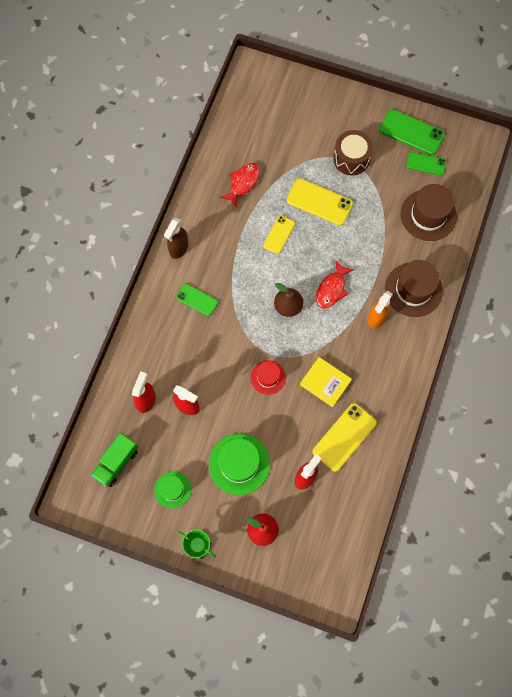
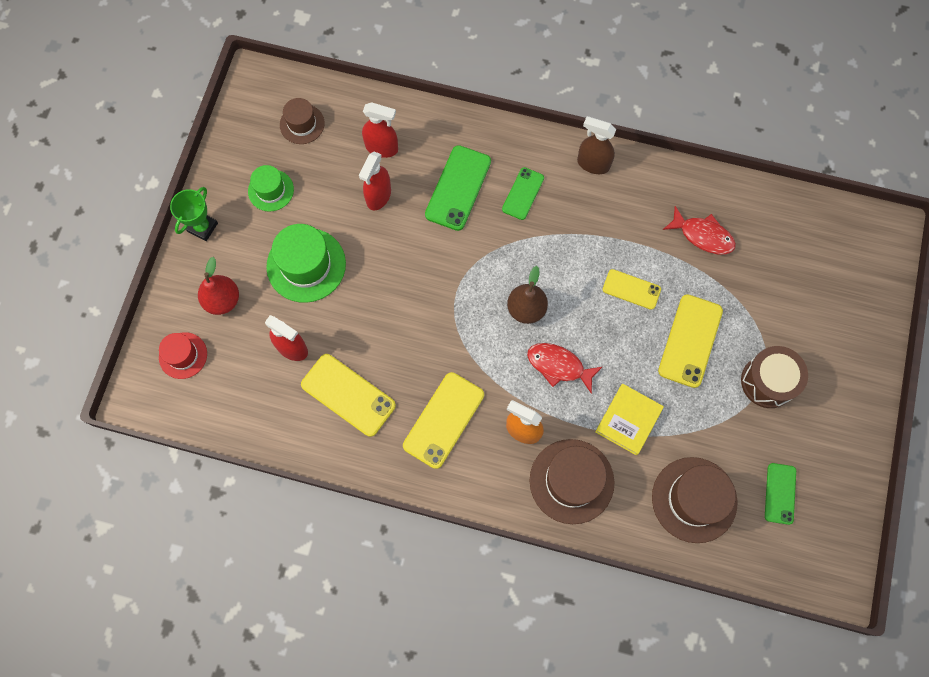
camera: 85 degrees right, 0 degrees up
green truck [91,433,138,487] -> brown hat [280,98,325,144]
red hat [250,360,286,395] -> red hat moved to [159,332,207,379]
yellow book [300,357,352,407] -> yellow book moved to [595,383,664,455]
green phone [380,109,445,155] -> green phone moved to [425,145,491,231]
none -> yellow phone [403,372,484,469]

